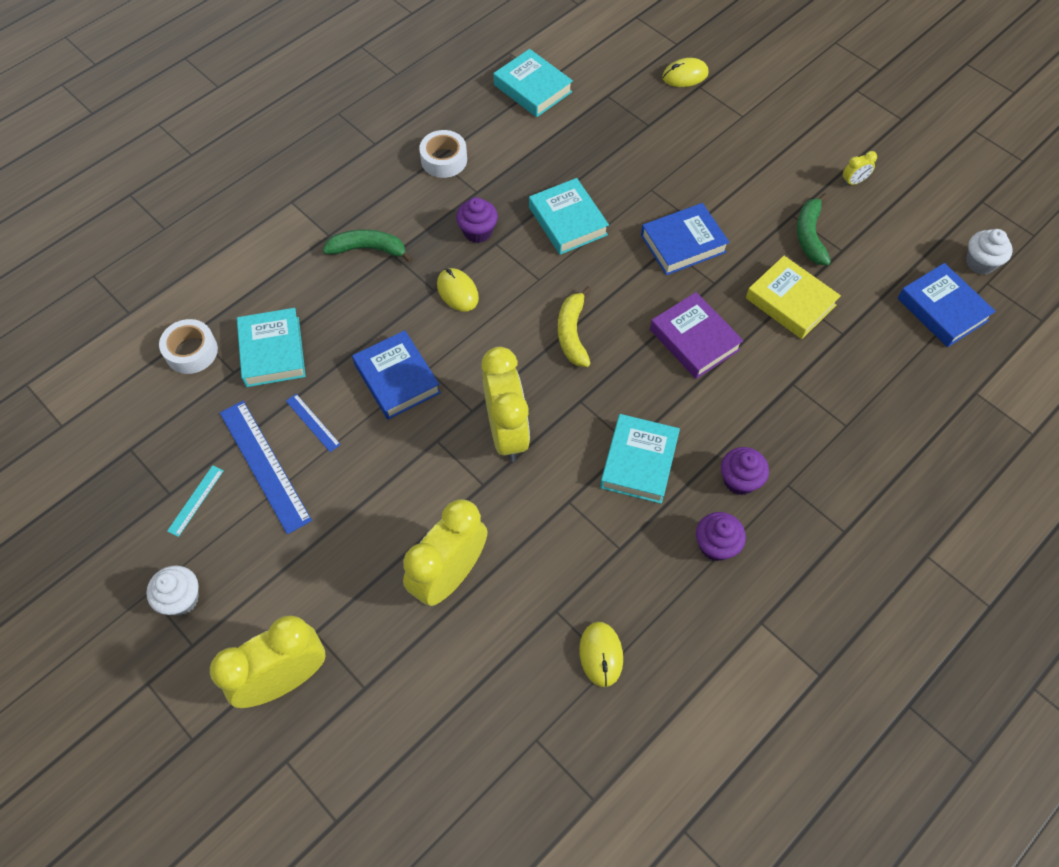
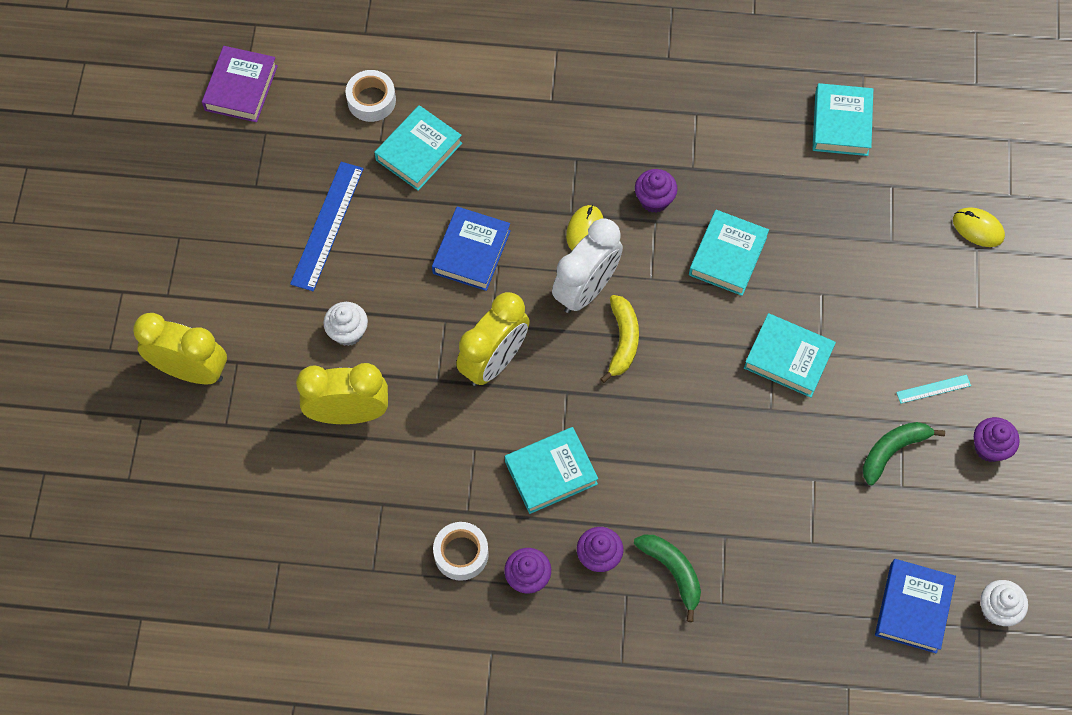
camera: 50 degrees right, 5 degrees up
white cupcake [146,565,199,616] -> white cupcake moved to [323,302,368,346]
turquoise ruler [167,465,224,537] -> turquoise ruler moved to [896,375,971,404]
blue ruler [286,394,341,452] -> none
green banana [323,229,413,263] -> green banana moved to [634,535,701,622]
white tape [419,130,467,178] -> white tape moved to [433,522,489,581]
yellow banana [558,286,591,367] -> yellow banana turned 135 degrees clockwise [600,295,639,383]
yellow mouse [579,622,623,687] -> none
blue book [641,203,729,275] -> turquoise book [744,313,836,398]
purple book [650,292,744,379] -> purple book moved to [202,46,278,122]
yellow book [746,256,841,339] -> none
yellow clock [843,151,877,186] -> purple cupcake [974,417,1020,462]
none -> white clock [552,218,623,313]

